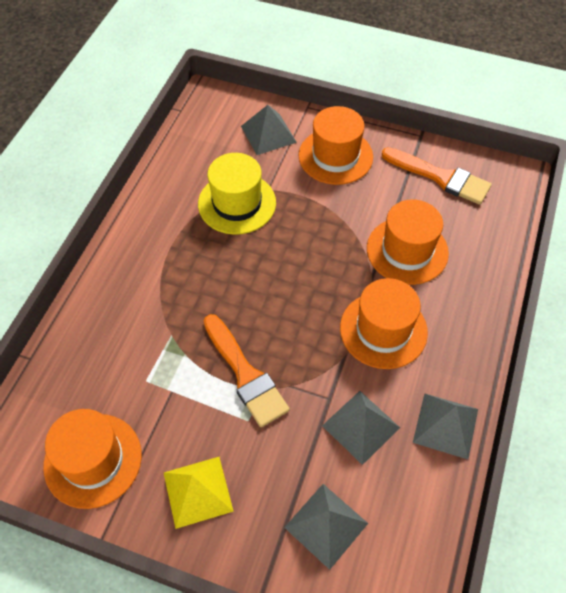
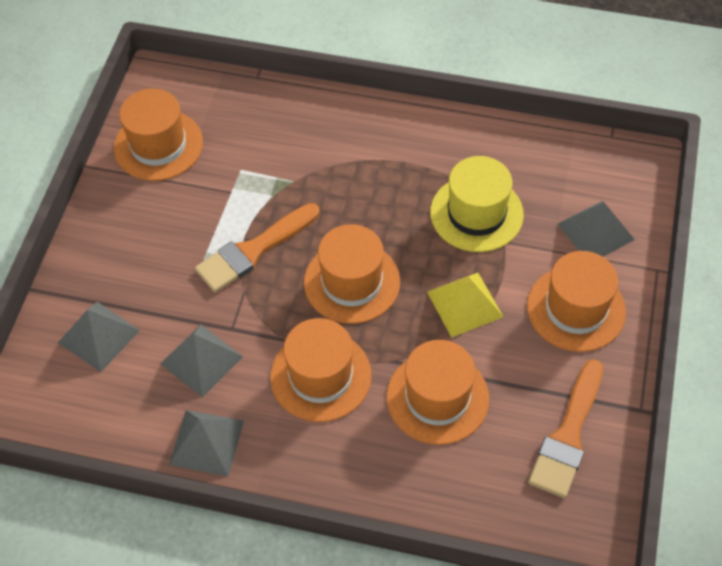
camera: 85 degrees right, 0 degrees up
yellow pyramid [164,457,234,529] -> yellow pyramid moved to [427,273,503,338]
none -> orange hat [304,224,400,324]

